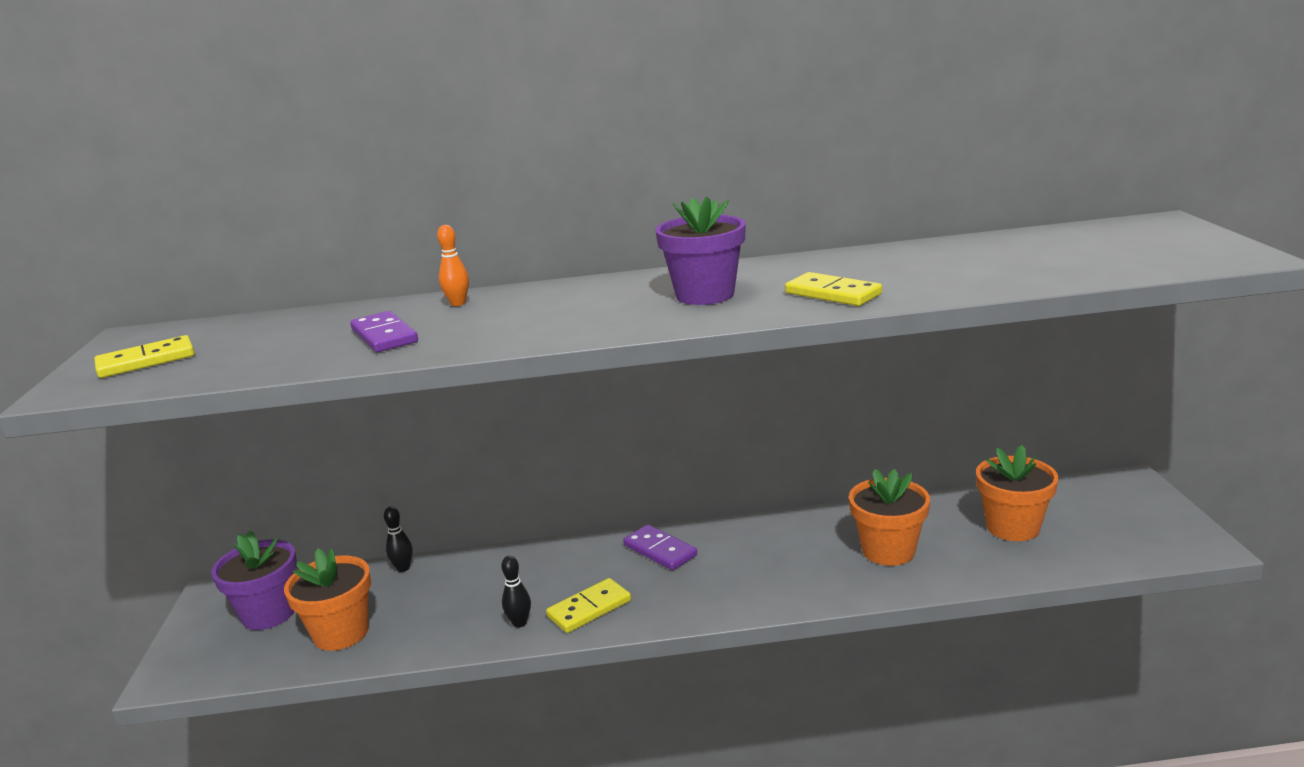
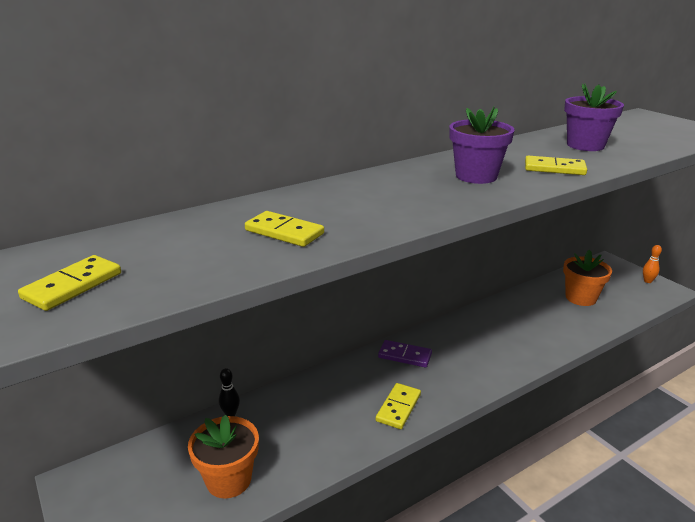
camera: 30 degrees left, 5 degrees up
purple flower pot [211,530,297,630] -> purple flower pot moved to [564,83,624,151]
purple domino [350,311,418,352] -> yellow domino [245,211,324,247]
orange bowling pin [437,225,469,306] -> orange bowling pin moved to [643,245,662,283]
black bowling pin [501,556,531,628] -> none
orange flower pot [849,469,930,566] -> none

